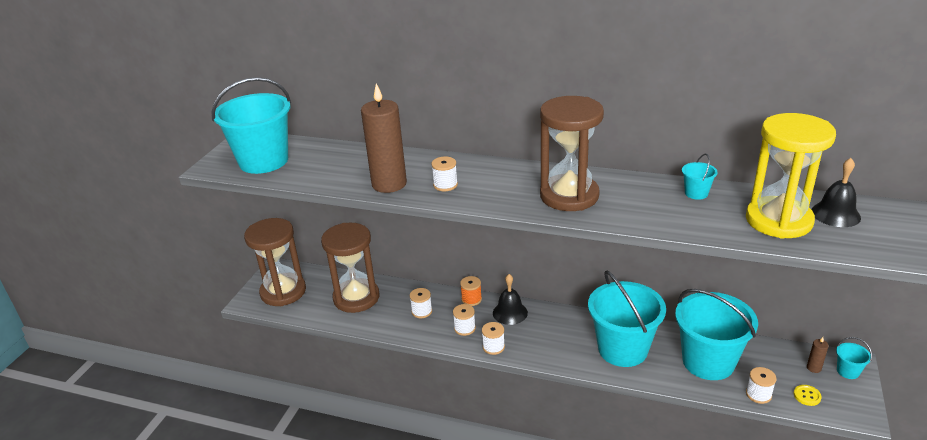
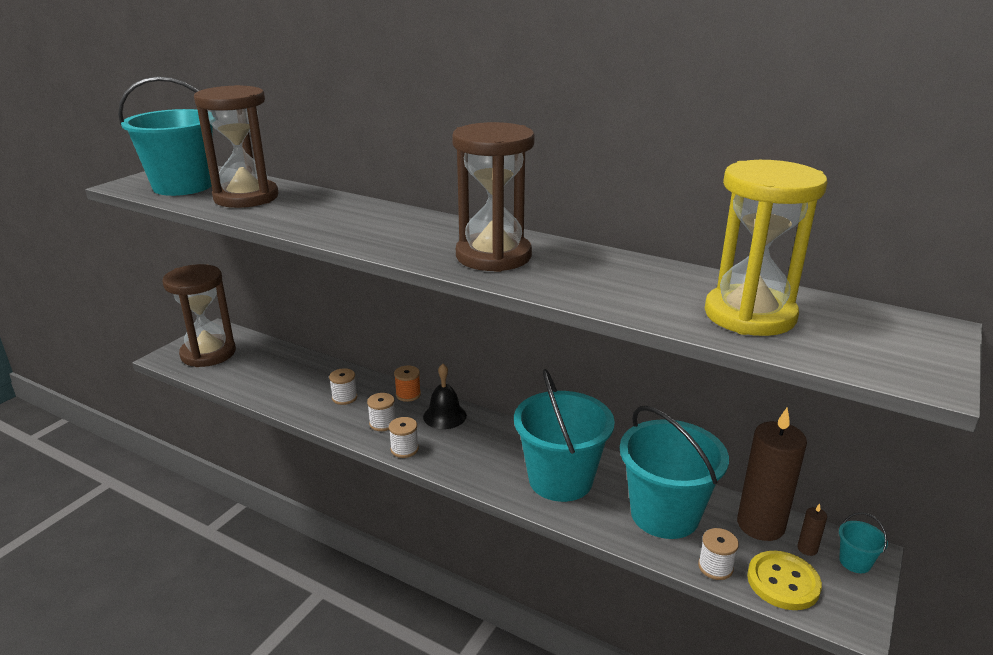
camera: 10 degrees right, 5 degrees down
brown hourglass [321,223,379,313] -> brown hourglass moved to [194,85,279,208]
brown candle [361,83,407,193] -> brown candle moved to [737,408,807,541]
white spool [431,156,458,191] -> none
turquoise bucket [682,154,718,200] -> none
yellow button [794,385,822,406] -> yellow button [747,551,822,610], size x1.94
black bell [811,158,861,227] -> none

